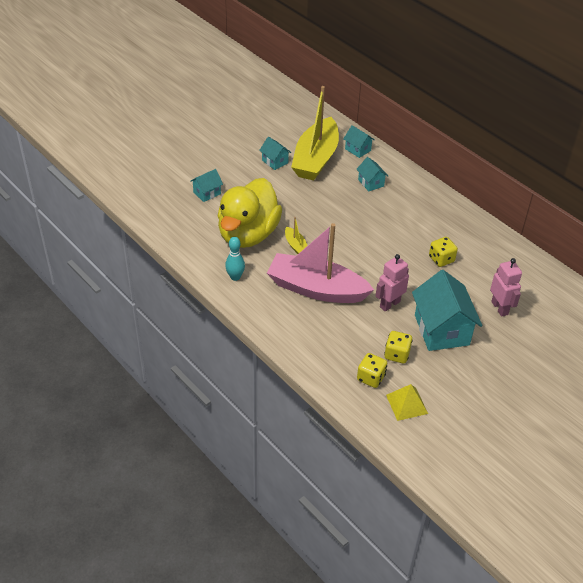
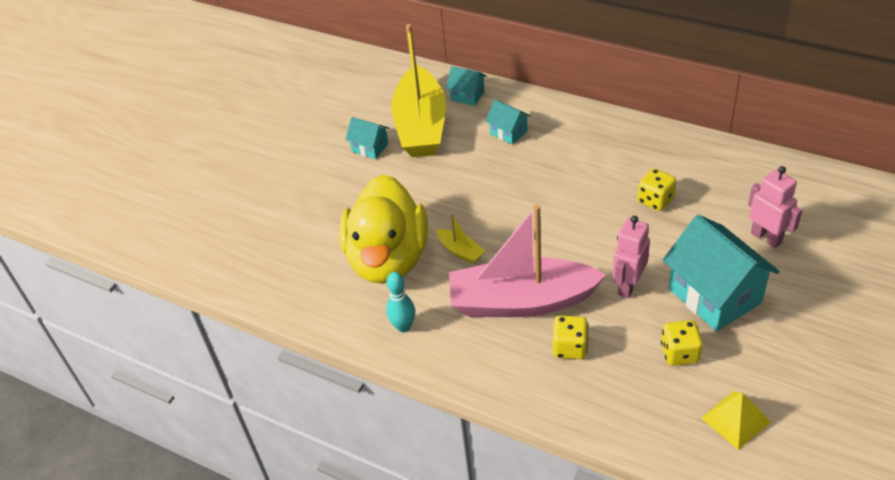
camera: 15 degrees left, 0 degrees up
turquoise house [190,169,223,202] -> none
yellow dice [357,353,387,388] -> yellow dice moved to [553,316,588,359]

